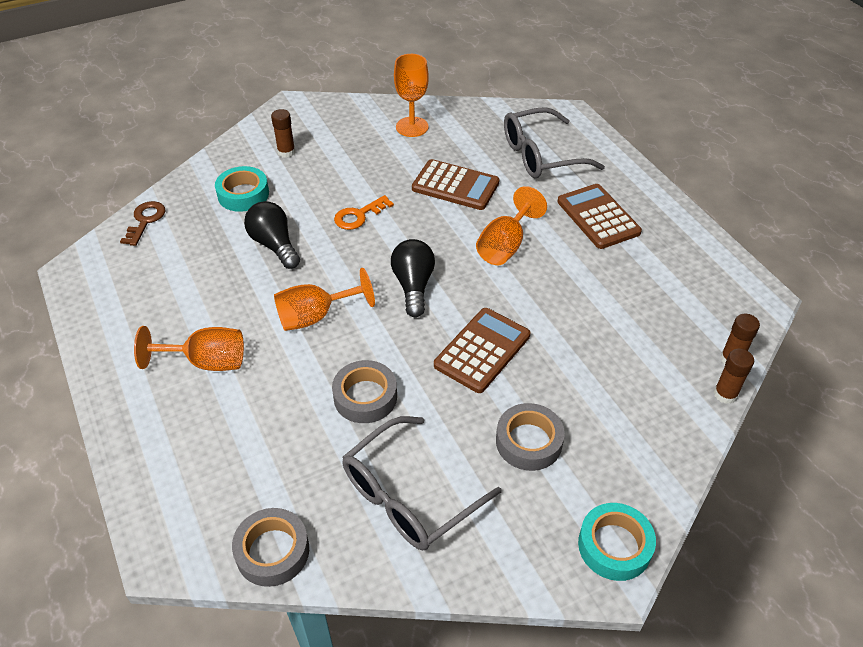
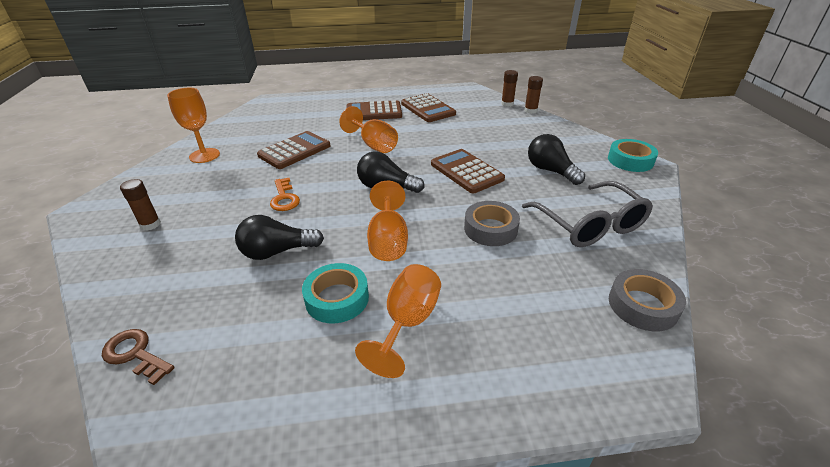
camera: 70 degrees left, 10 degrees down
turquoise tape [215,166,269,212] -> turquoise tape moved to [302,263,369,323]
grey tape [496,403,565,471] -> black light bulb [528,134,585,185]
grey glasses [504,107,605,178] -> none
none -> brown calculator [401,93,456,122]

